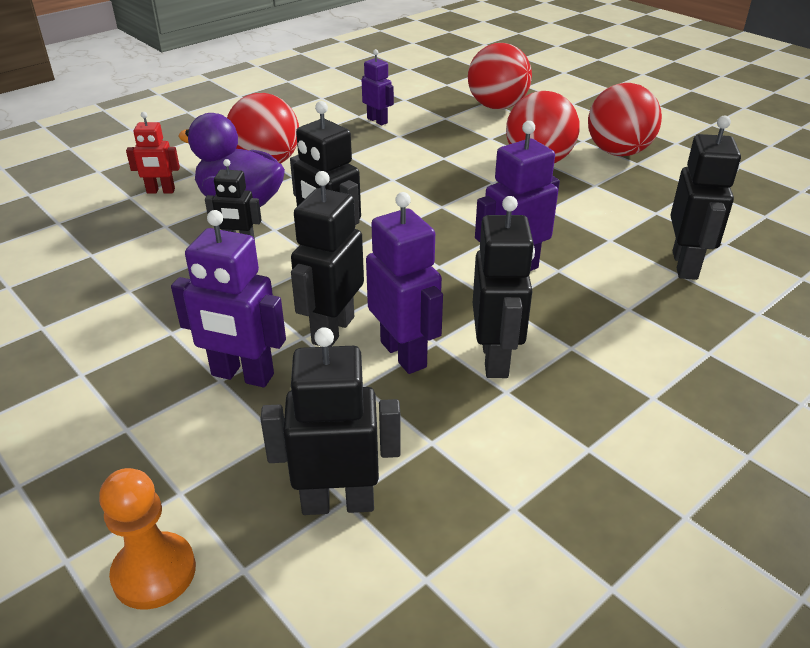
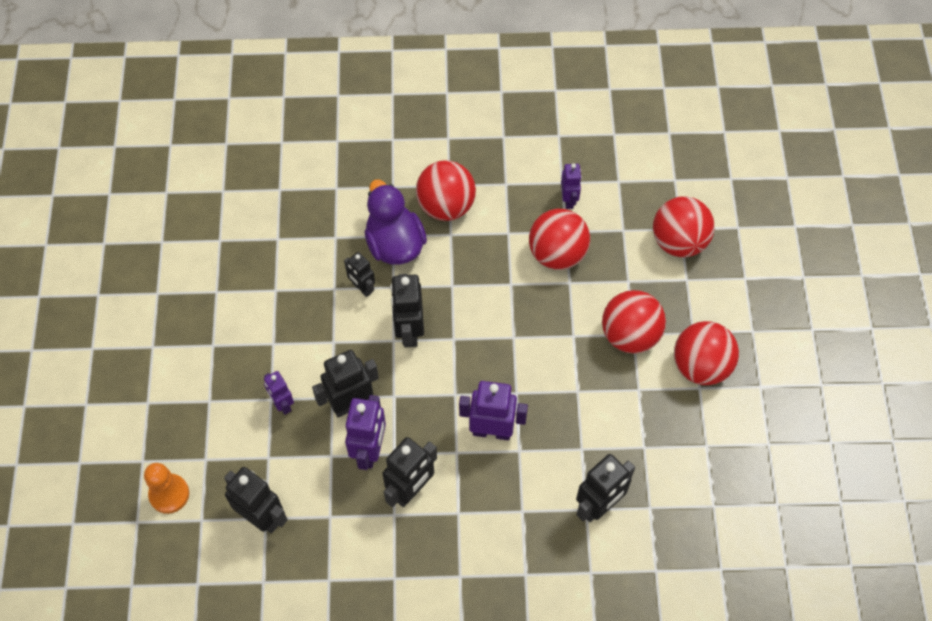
camera: 40 degrees right, 25 degrees up
red robot [126,112,180,194] -> none
purple robot [171,210,286,387] -> purple robot [264,371,294,415], size x0.61
none -> red ball [529,209,590,270]

